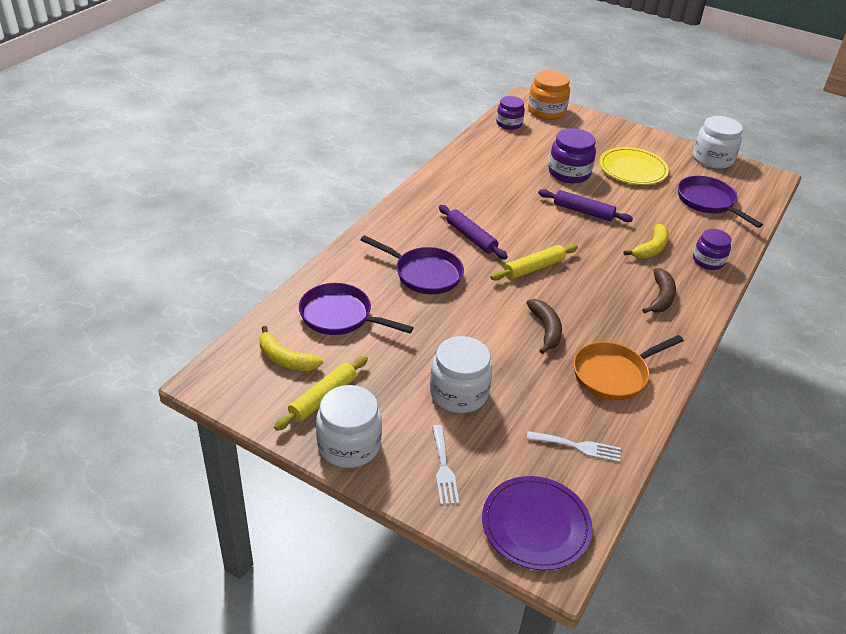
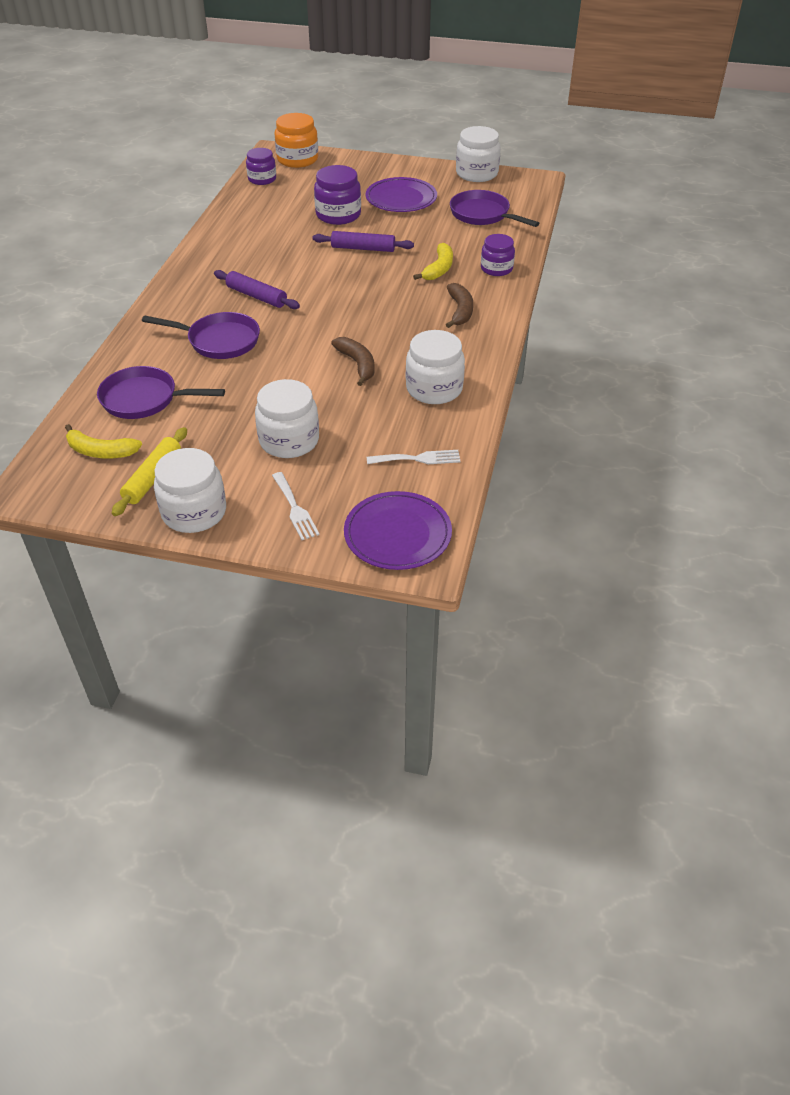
camera: 15 degrees left, 5 degrees up
yellow rolling pin [491,244,578,281] -> none
orange pan [573,335,684,400] -> white jar [406,330,465,404]
yellow plate [600,147,669,185] -> purple plate [365,177,437,212]

